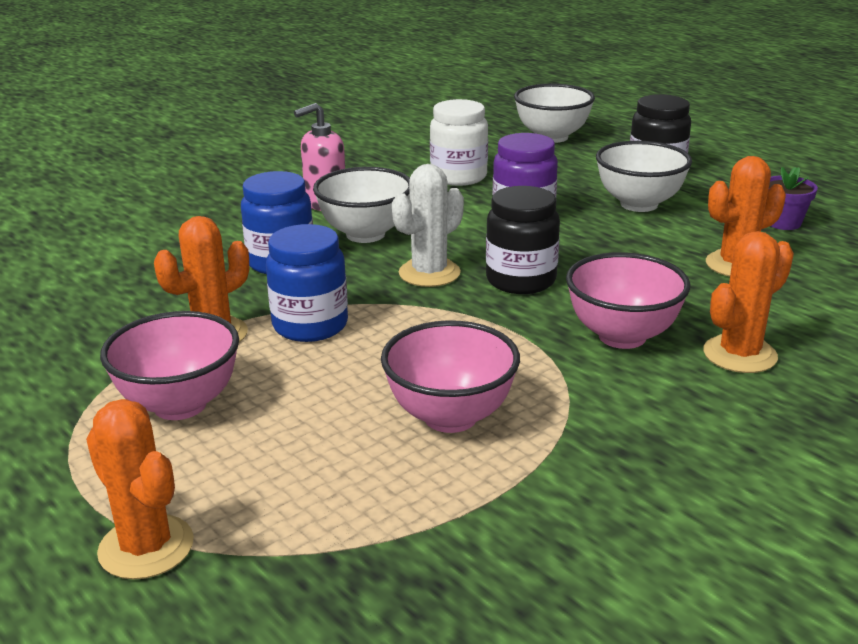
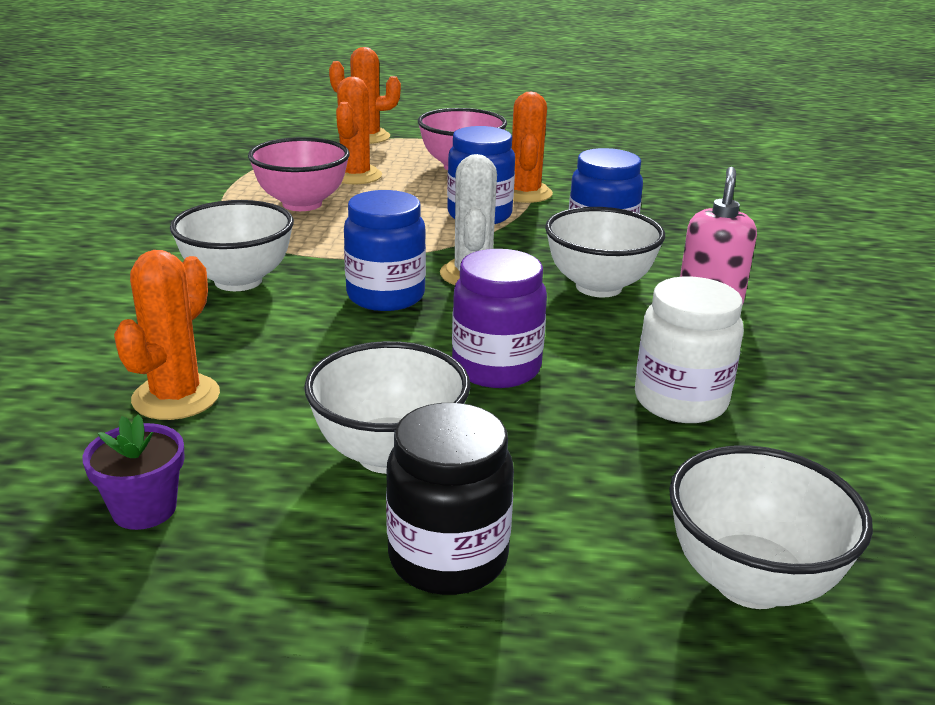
camera: 135 degrees right, 0 degrees up
black jar [486,186,560,294] -> blue jar [344,190,426,311]
pink bowl [566,252,690,349] -> white bowl [170,200,294,291]
orange cactus [703,231,794,373] -> orange cactus moved to [336,77,382,185]

